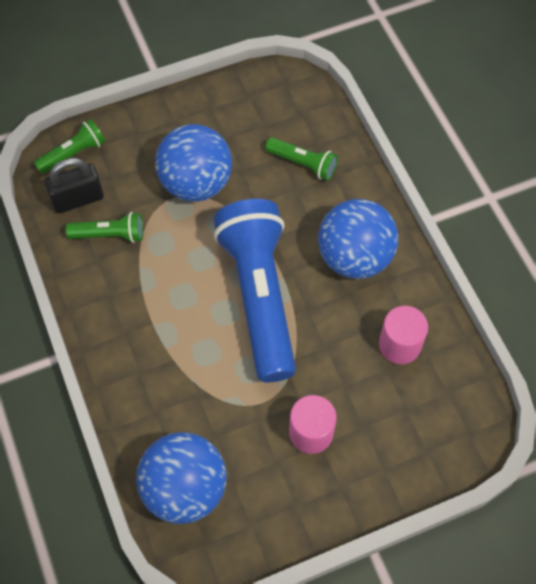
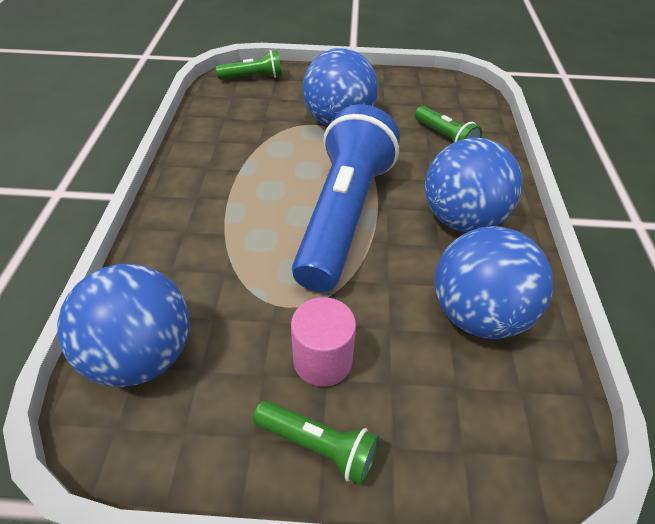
camera: 25 degrees right, 15 degrees down
black padlock [44,158,104,214] -> none
green flashlight [66,212,143,243] -> green flashlight moved to [253,400,379,485]
pink cylinder [379,306,428,364] -> blue ball [435,226,553,339]

